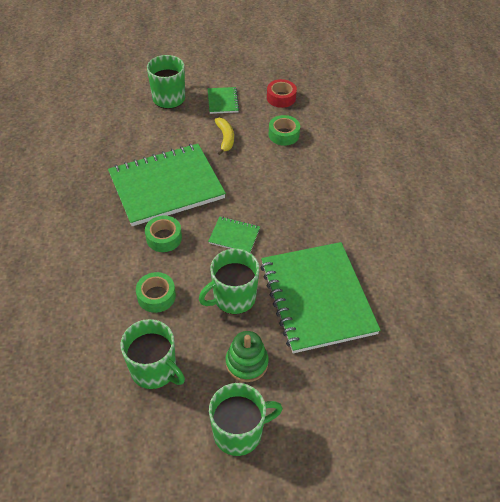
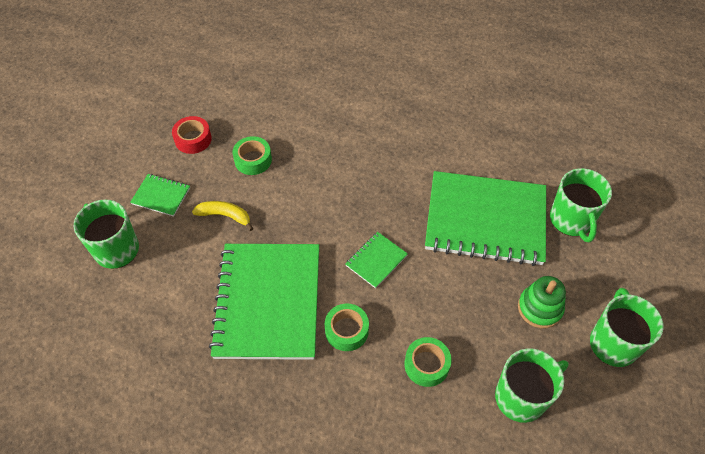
camera: 65 degrees left, 5 degrees up
green mug [199,249,259,314] -> green mug moved to [550,168,612,242]

